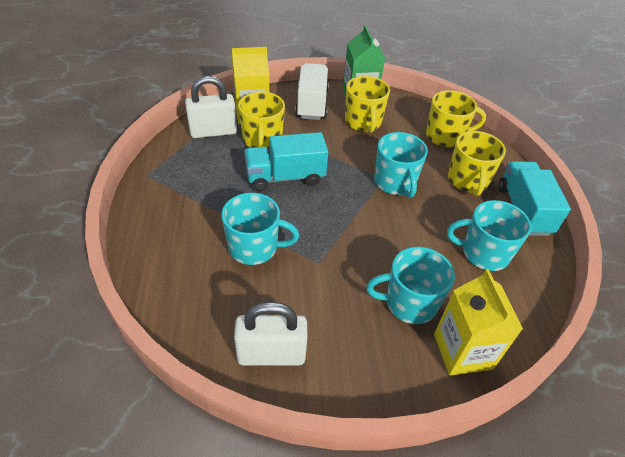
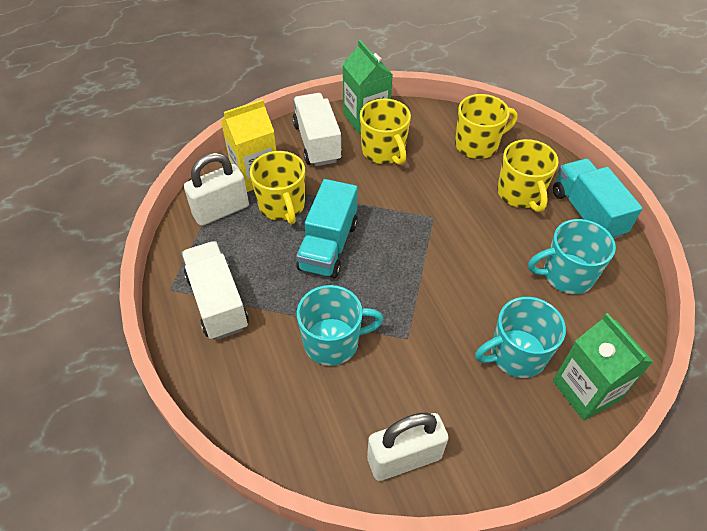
camera: 15 degrees left, 5 degrees up
turquoise truck [244,132,328,191] -> turquoise truck turned 45 degrees counterclockwise [296,179,358,278]
turquoise mug [374,132,428,198] -> none
yellow carton [434,269,523,376] -> green carton [553,313,653,421]
none -> white truck [181,241,249,340]

